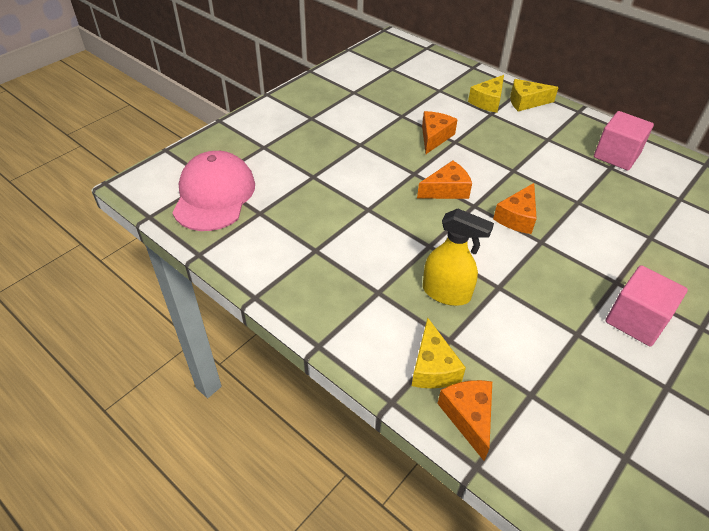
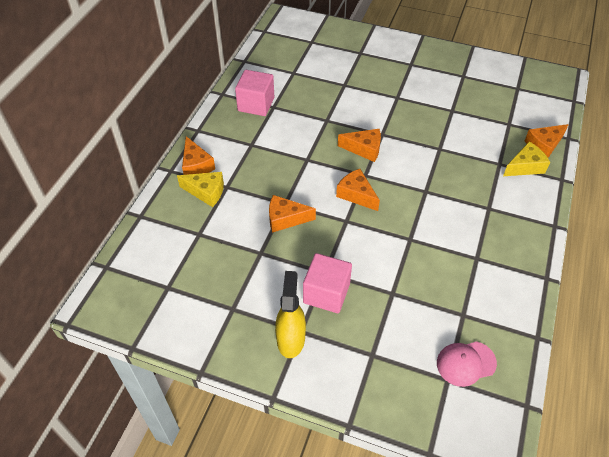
camera: 110 degrees left, 5 degrees up
pink cap [173,151,255,231] -> pink cap [437,341,497,387], size x0.57
yellow spray bottle [423,208,494,306] -> yellow spray bottle moved to [275,271,306,358]
yellow cheese [510,79,559,111] -> orange cheese [182,136,215,175]
pink cube [606,265,688,346] -> pink cube moved to [303,253,352,313]

